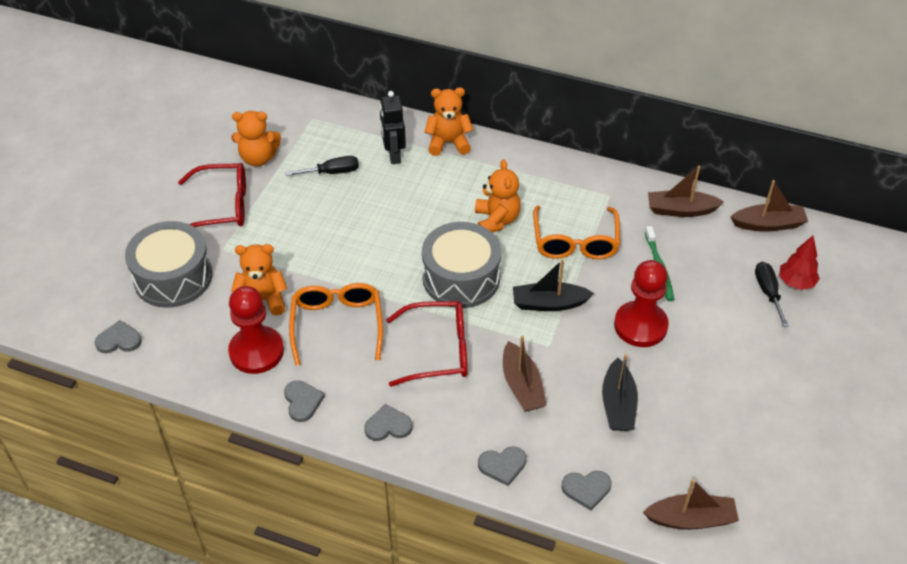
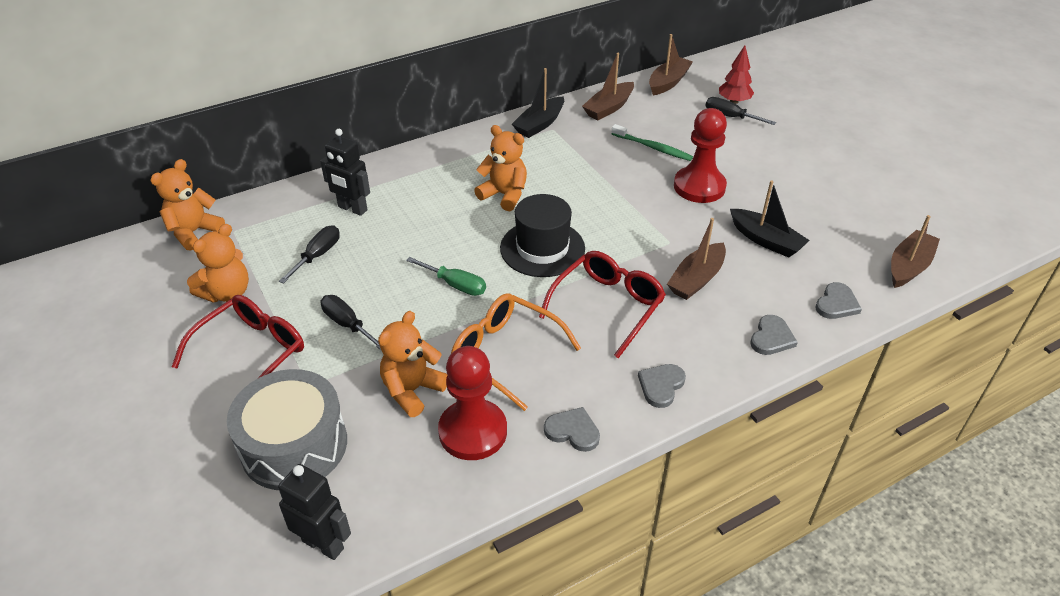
camera: 50 degrees left, 5 degrees down
grey heart [95,320,142,354] -> black robot [278,464,351,560]
grey drum [422,222,501,308] -> black hat [500,194,585,277]
orange teddy bear [425,87,473,156] -> orange teddy bear moved to [150,159,225,251]
brown boat [503,335,547,412] -> brown boat turned 105 degrees clockwise [667,218,726,300]
black boat [513,259,594,311] -> black boat moved to [512,68,564,138]
orange glasses [533,206,620,259] -> none
none -> black screwdriver [321,295,381,350]
none -> green screwdriver [406,257,486,296]

